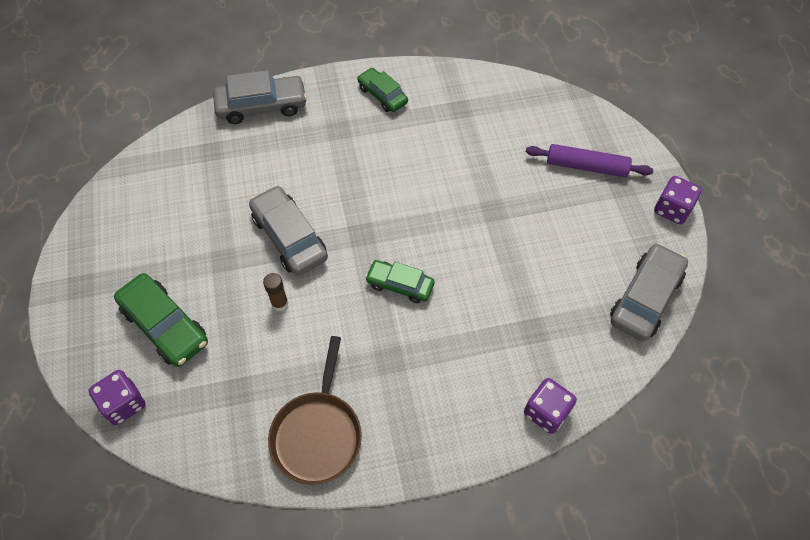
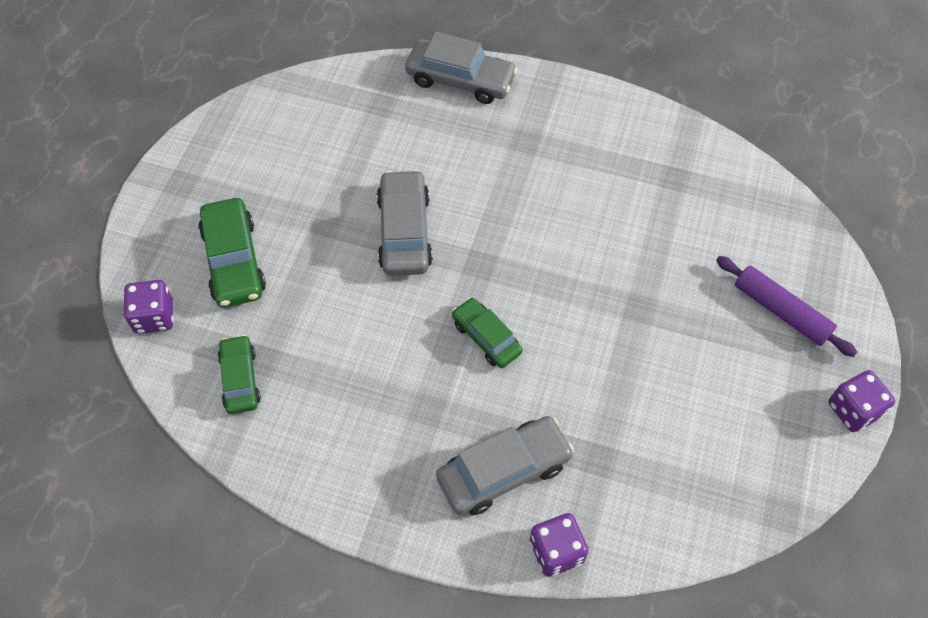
camera: 30 degrees right, 0 degrees up
brown glue stick [263,273,288,311] -> none
brown pan [268,336,362,485] -> none
green car [357,68,408,112] -> green car moved to [218,335,261,414]
grey car [610,243,688,341] -> grey car moved to [436,416,574,515]

